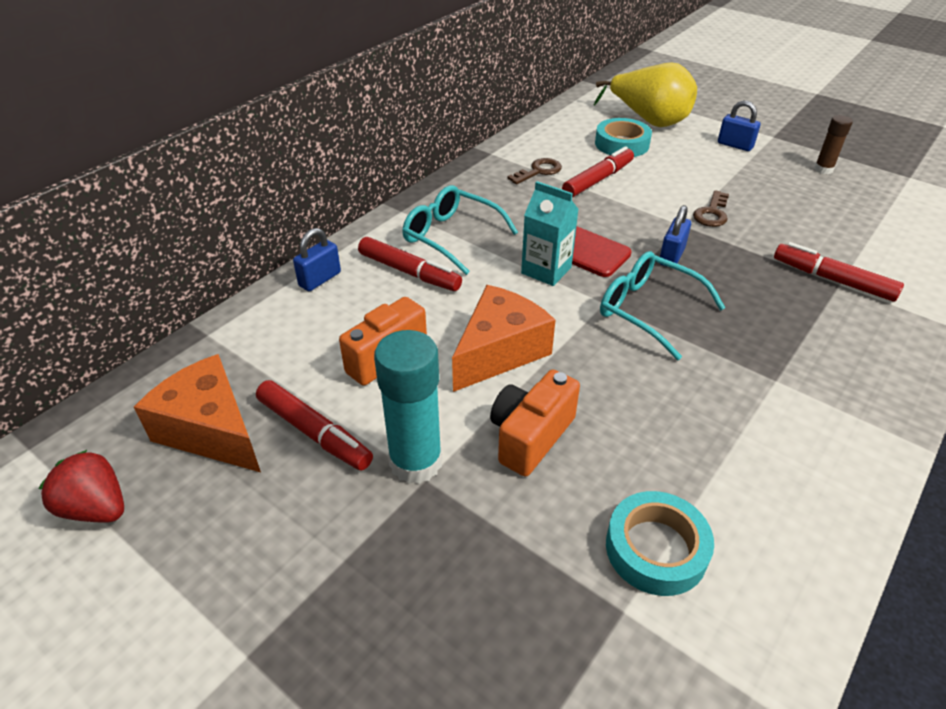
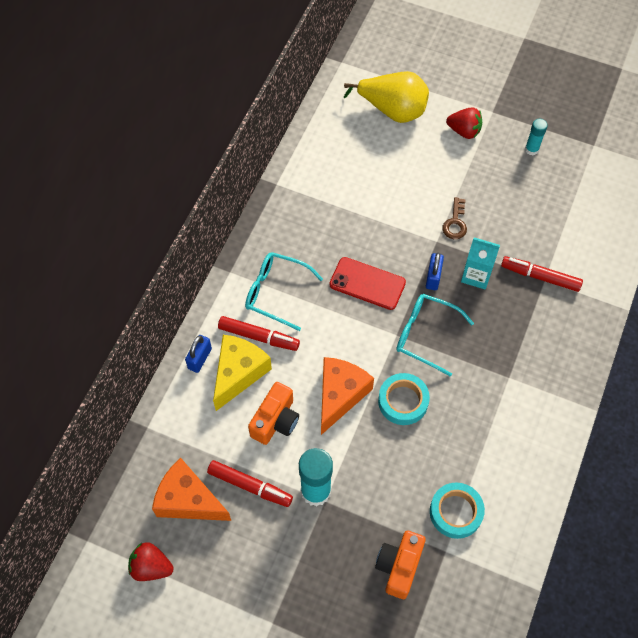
camera: 15 degrees left, 20 degrees up
orange camera [490,369,580,477] -> orange camera moved to [375,530,426,599]
brown key [508,158,562,185] -> none
turquoise carton [521,181,579,286] -> turquoise carton moved to [461,237,500,289]
red marker [562,146,634,197] -> none
turquoise tape [595,118,652,157] -> turquoise tape moved to [378,373,430,425]
blue padlock [718,101,761,151] -> red strawberry [446,107,482,139]
brown glue stick [814,115,853,174] -> turquoise glue stick [525,119,548,156]
none -> yellow cheese [213,335,272,411]

